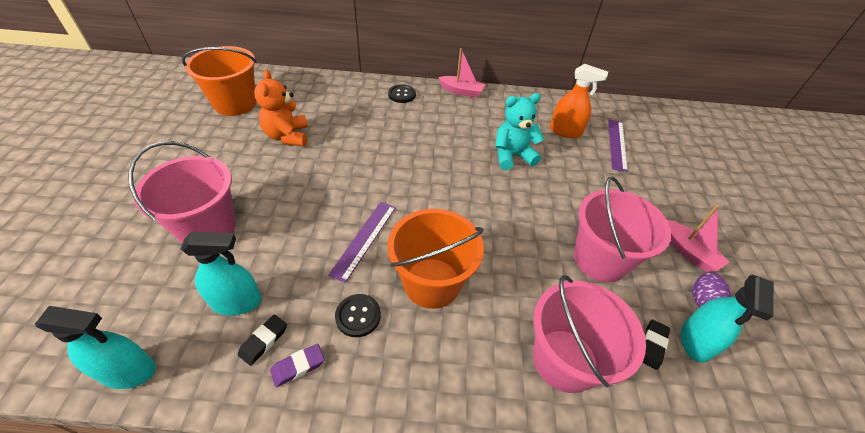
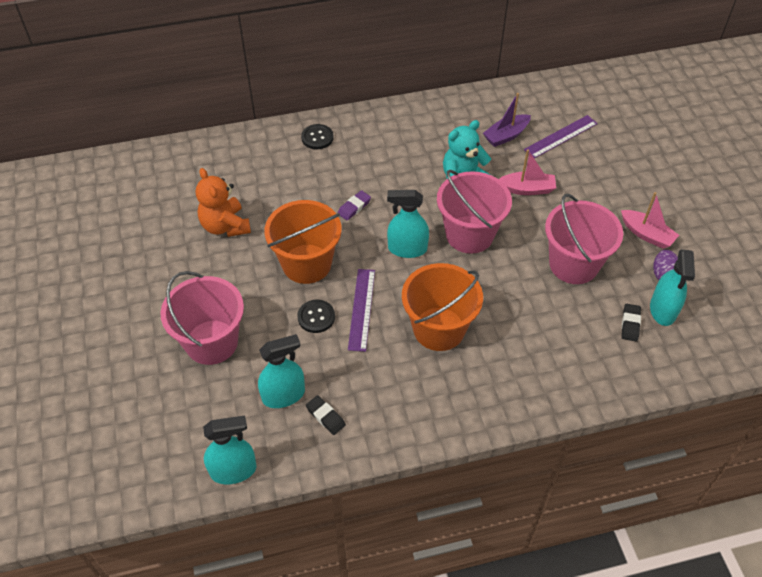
camera: 15 degrees left, 5 degrees up
orange bucket [182,46,257,116] -> orange bucket moved to [264,200,342,284]
black eraser [238,314,287,366] -> black eraser turned 60 degrees counterclockwise [306,395,346,435]
purple eraser [270,344,325,387] -> purple eraser moved to [338,190,371,221]
black button [335,294,381,337] -> black button moved to [297,300,335,333]
pink boat [438,48,485,98] -> pink boat moved to [499,149,556,195]
pink bucket [533,275,646,393] -> pink bucket moved to [437,170,512,254]
orange spray bottle [550,64,608,138] -> purple boat [483,93,531,147]
purple ruler [608,119,628,172] -> purple ruler turned 60 degrees clockwise [524,115,598,159]
none -> turquoise spray bottle [387,190,429,258]

